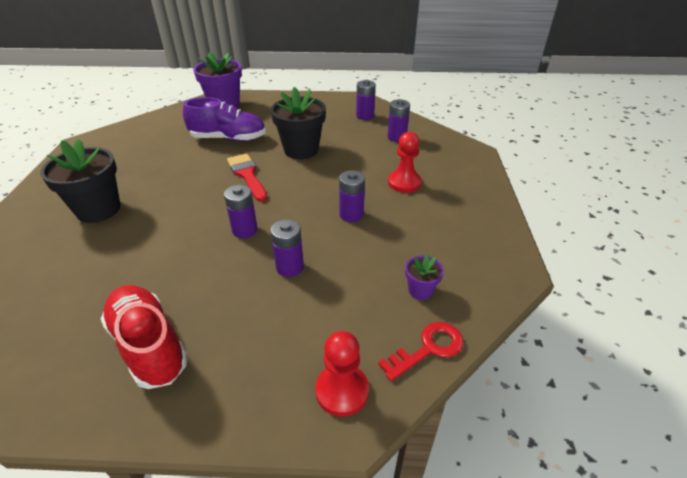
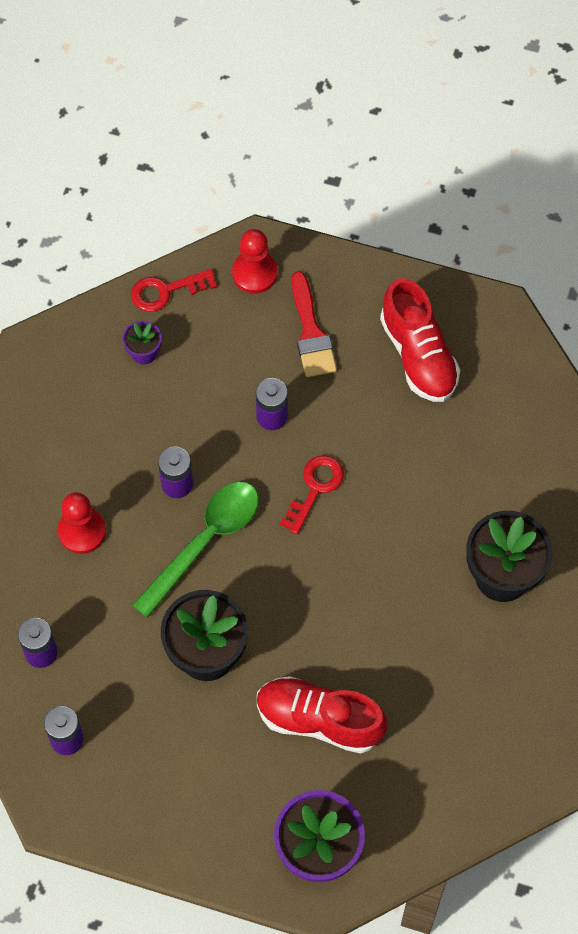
camera: 165 degrees left, 25 degrees up
purple shoe [183,97,266,141] -> red shoe [257,676,388,754]
purple battery [224,185,258,238] -> red key [279,455,344,534]
red brush [227,153,267,202] -> red brush moved to [292,271,337,377]
none -> green spoon [132,482,259,618]

